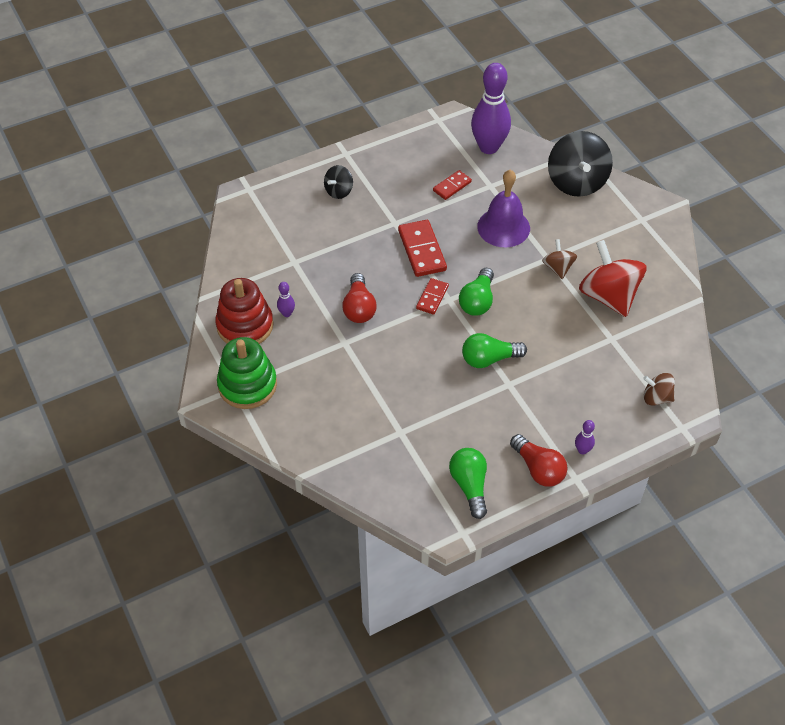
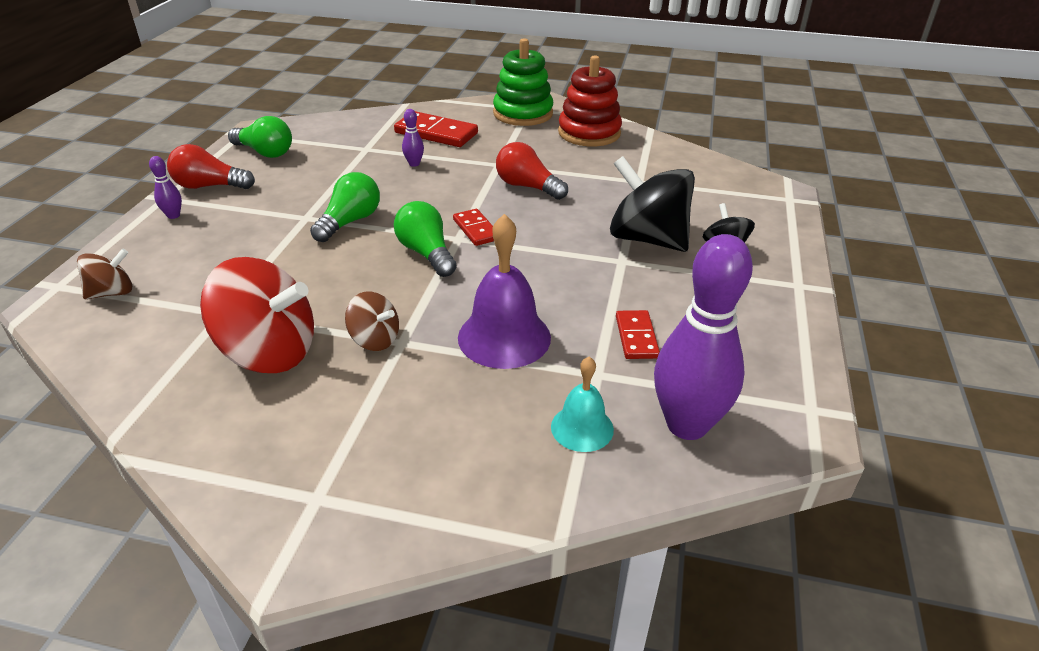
camera: 130 degrees right, 15 degrees down
purple bowling pin [277,282,295,317] -> purple bowling pin moved to [402,109,424,167]
red domino [398,220,447,277] -> red domino moved to [394,111,478,147]
black spinning top [548,131,613,197] -> black spinning top moved to [610,156,695,252]
none -> turquoise bell [551,357,614,452]

